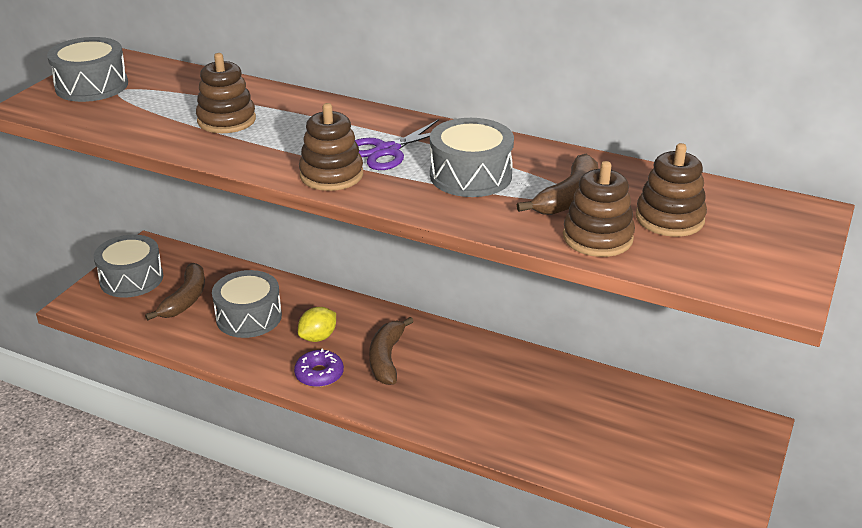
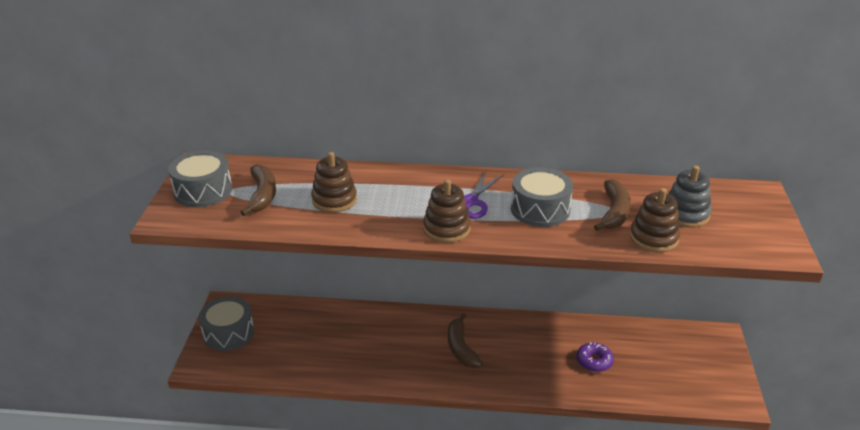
camera: 20 degrees left, 0 degrees up
brown banana [145,263,205,320] -> brown banana moved to [240,164,276,216]
grey drum [212,270,282,338] -> none
purple donut [294,349,344,387] -> purple donut moved to [576,342,614,372]
yellow lemon [298,307,336,342] -> none
brown stacking toy [636,143,707,237] -> grey stacking toy [668,166,712,228]

